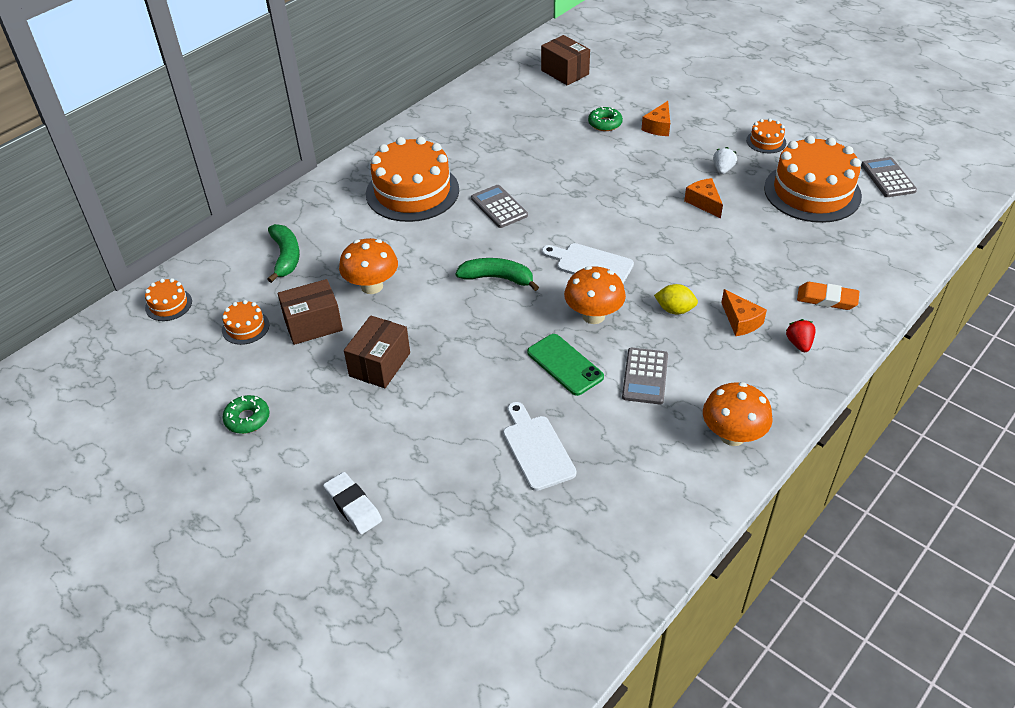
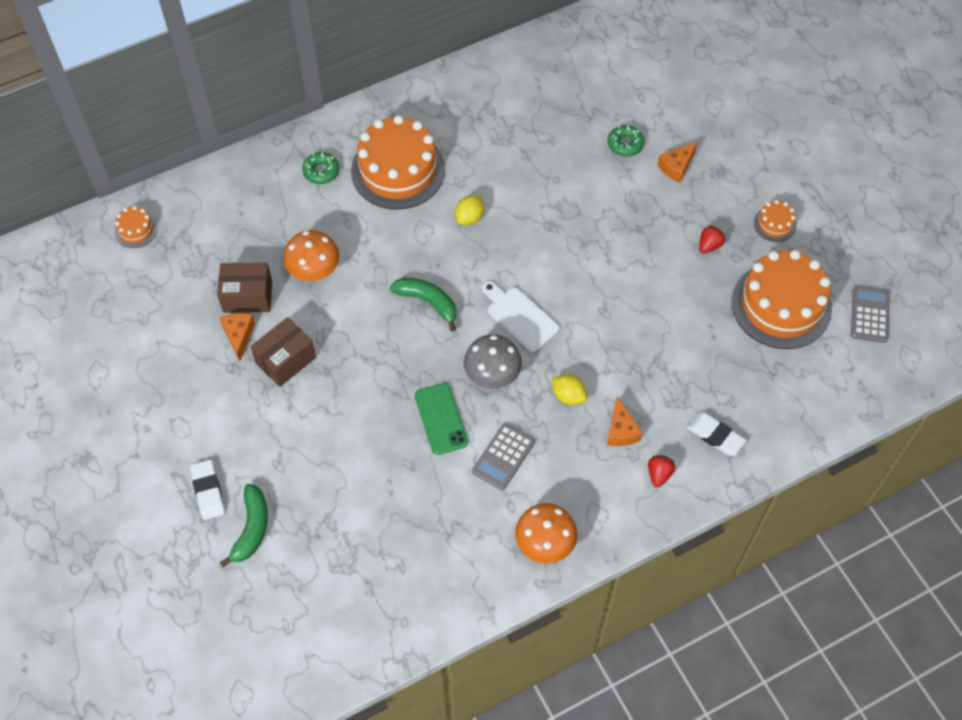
camera: 20 degrees right, 15 degrees up
orange cake [222,300,269,345] -> none
green donut [222,395,270,434] -> green donut moved to [302,152,339,184]
green banana [267,224,300,283] -> green banana moved to [220,484,268,567]
grey calculator [471,185,528,228] -> yellow lemon [455,195,484,225]
white cutting board [503,402,577,491] -> none
brown box [541,35,590,86] -> none
orange mushroom [564,266,626,324] -> grey mushroom [464,334,522,389]
orange cheese [684,178,723,218] -> orange cheese moved to [220,313,255,361]
white strawberry [713,147,737,174] -> red strawberry [699,225,725,254]
orange eraser [797,282,860,310] -> white eraser [687,412,746,456]

